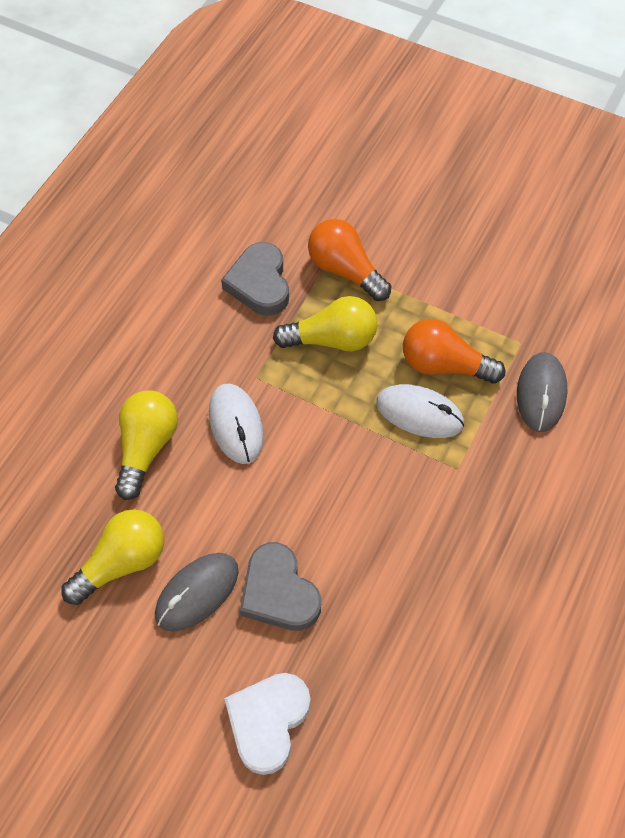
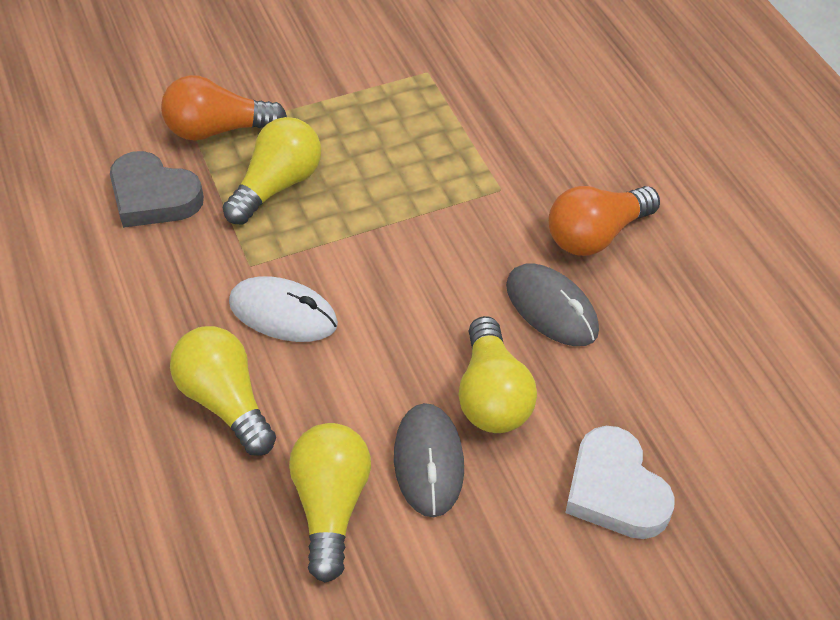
camera: 50 degrees left, 10 degrees down
grey heart [240,542,321,631] -> yellow light bulb [458,316,537,433]
white mouse [376,384,465,438] -> none
orange light bulb [403,319,505,384] -> orange light bulb moved to [549,186,660,256]
grey mouse [517,352,567,432] -> grey mouse moved to [506,263,599,346]

